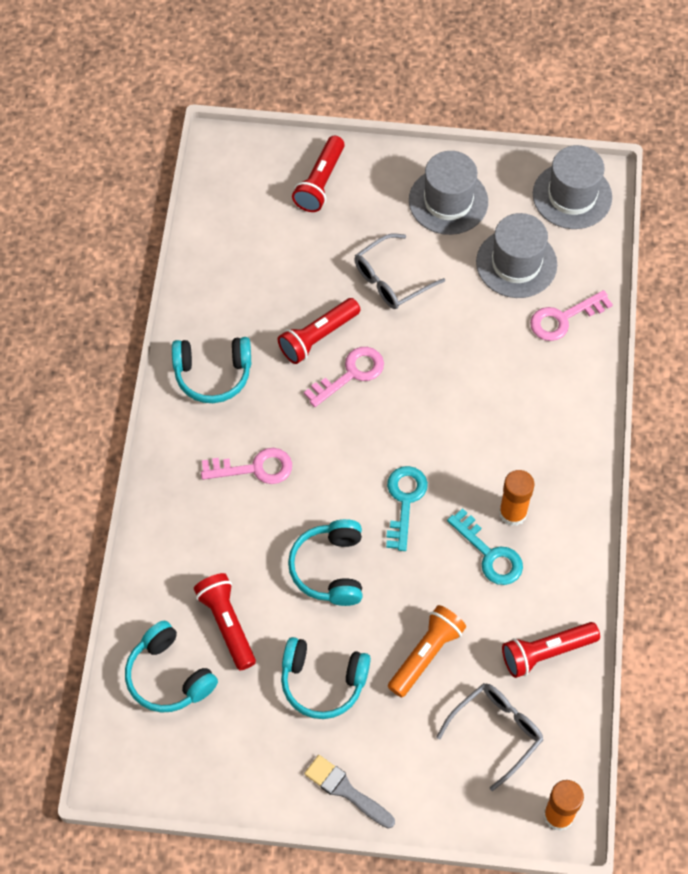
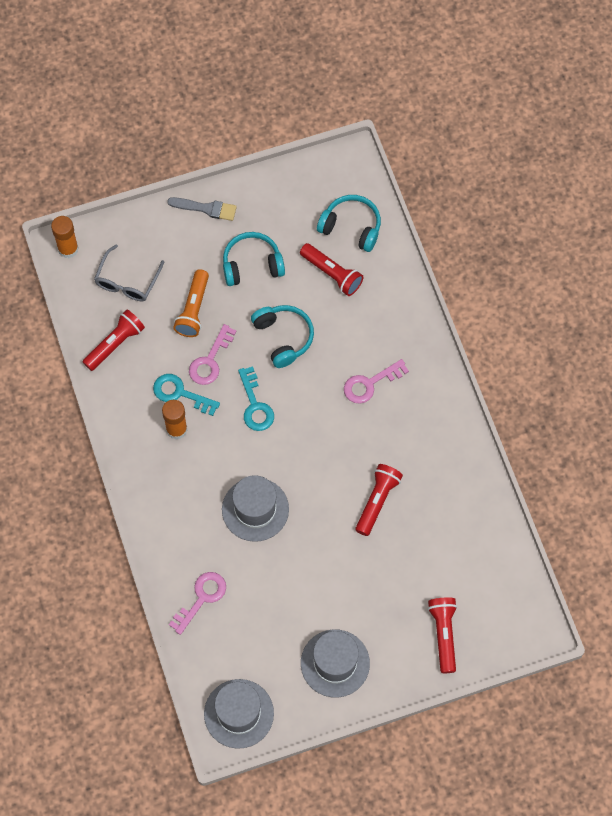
camera: 155 degrees right, 5 degrees up
turquoise headphones [172,337,251,403] -> none
pink key [304,347,384,407] -> pink key moved to [189,324,237,385]
grey glasses [354,234,445,309] -> none
grey hat [476,213,557,298] -> grey hat moved to [222,475,289,542]

